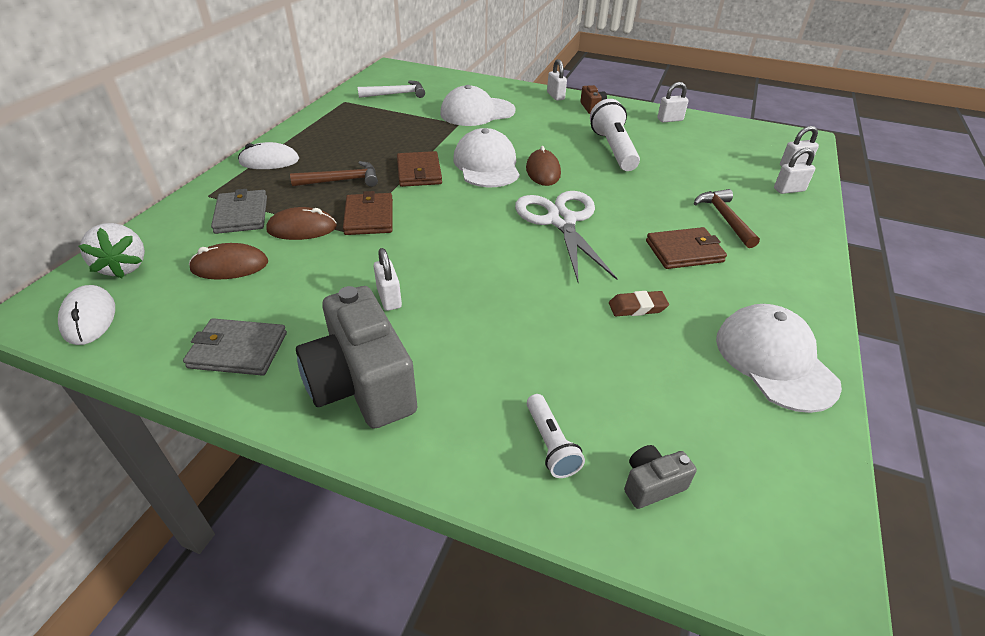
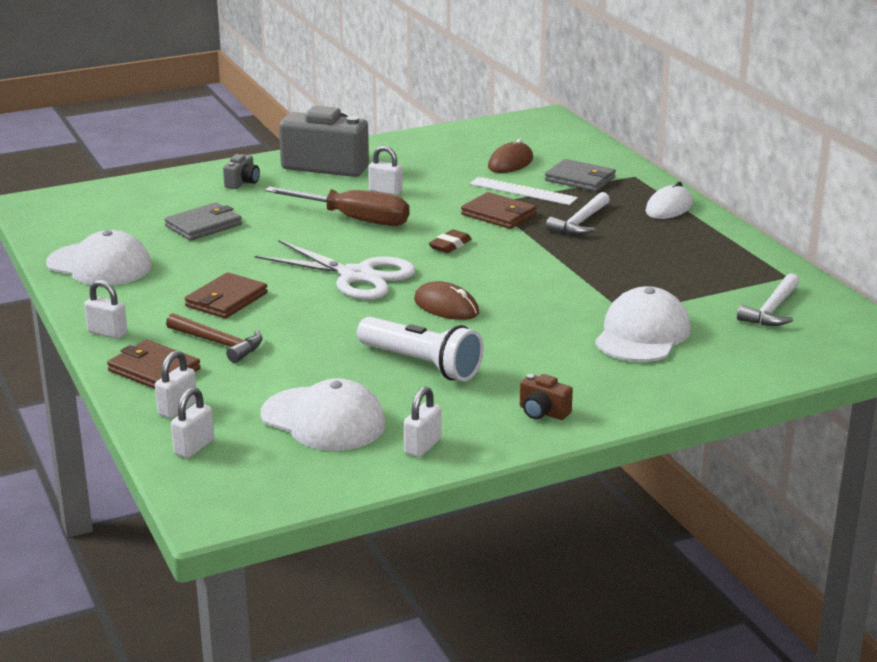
camera: 135 degrees right, 15 degrees down
white mouse [58,285,115,345] -> none
white strawberry [79,223,145,278] -> none
grey wallet [183,318,287,376] -> grey wallet moved to [165,202,242,241]
brown mouse [266,207,337,240] -> white ruler [469,177,578,205]
brown hammer [290,161,378,187] -> white hammer [546,192,610,235]
brown wallet [397,151,442,187] -> brown wallet moved to [107,340,201,389]
white cap [453,128,520,187] -> white cap moved to [261,378,386,451]
white flashlight [527,394,585,478] -> none
white padlock [547,59,567,101] -> white padlock moved to [84,280,127,339]
brown eraser [609,291,669,316] -> brown eraser moved to [429,229,472,253]
grey camera [624,445,697,509] -> grey camera moved to [223,154,260,189]
none -> brown screwdriver [265,186,409,226]

